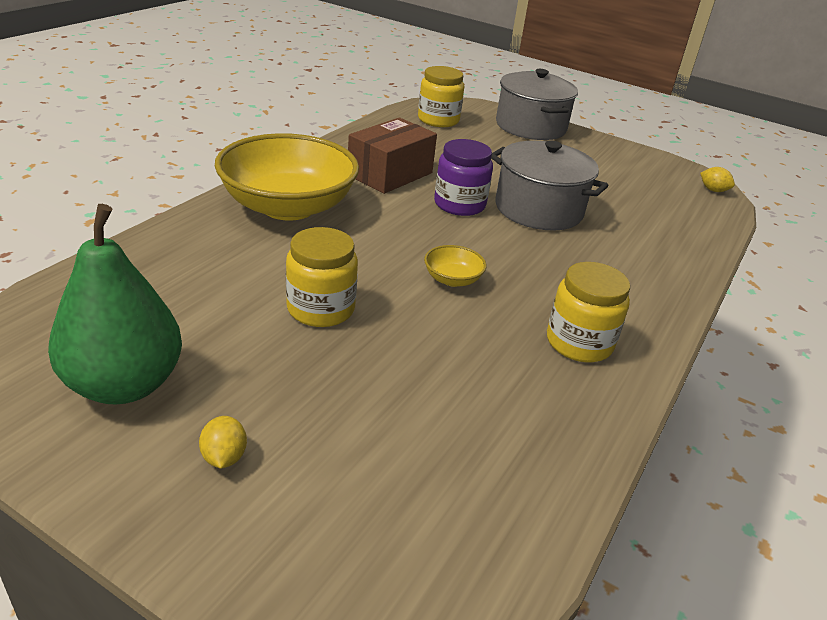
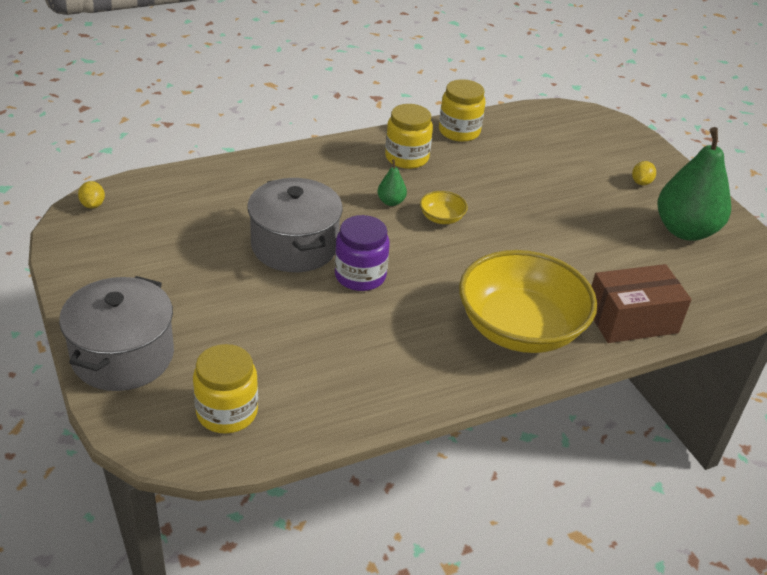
camera: 145 degrees left, 5 degrees up
yellow jar [286,227,358,327] -> yellow jar moved to [439,79,485,142]
brown box [348,118,437,194] -> brown box moved to [592,264,691,343]
none -> green pear [377,159,407,206]

